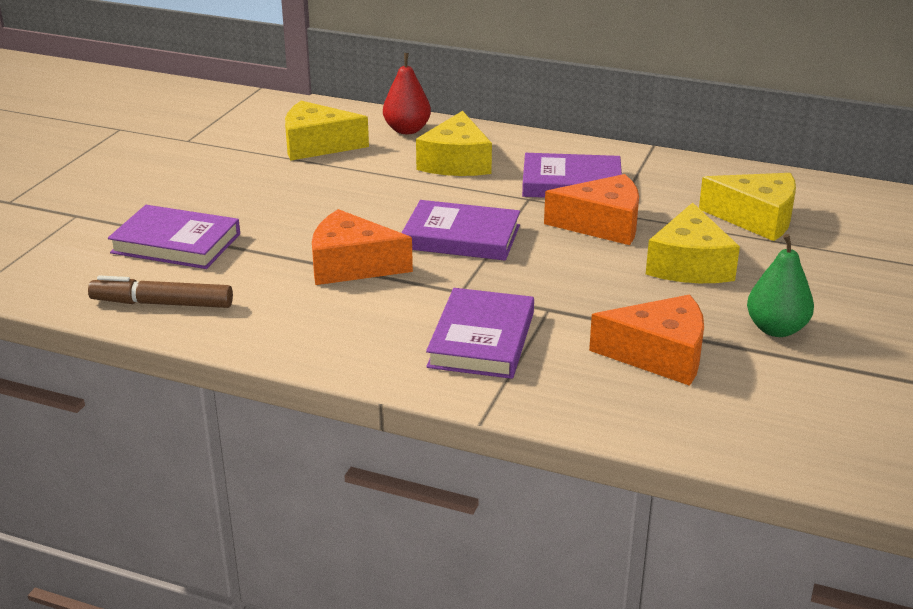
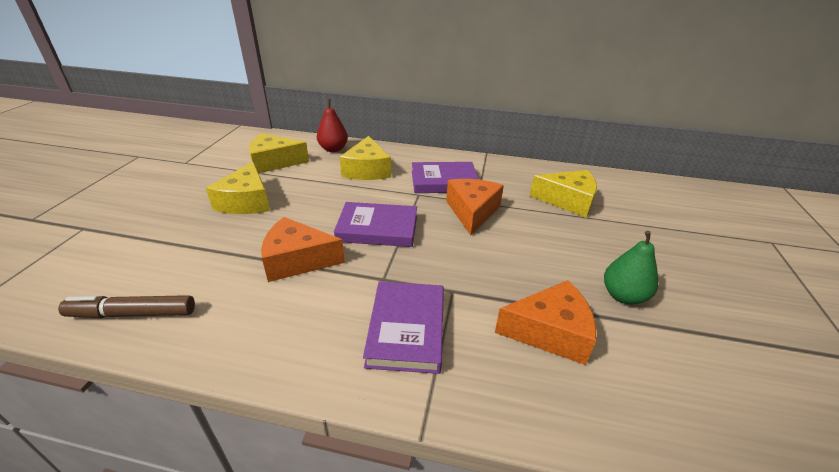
camera: 10 degrees left, 5 degrees up
purple book [108,205,240,269] -> none
orange cheese [544,174,639,245] -> orange cheese turned 75 degrees counterclockwise [446,179,504,235]
yellow cheese [646,203,740,283] -> yellow cheese moved to [206,162,270,214]

